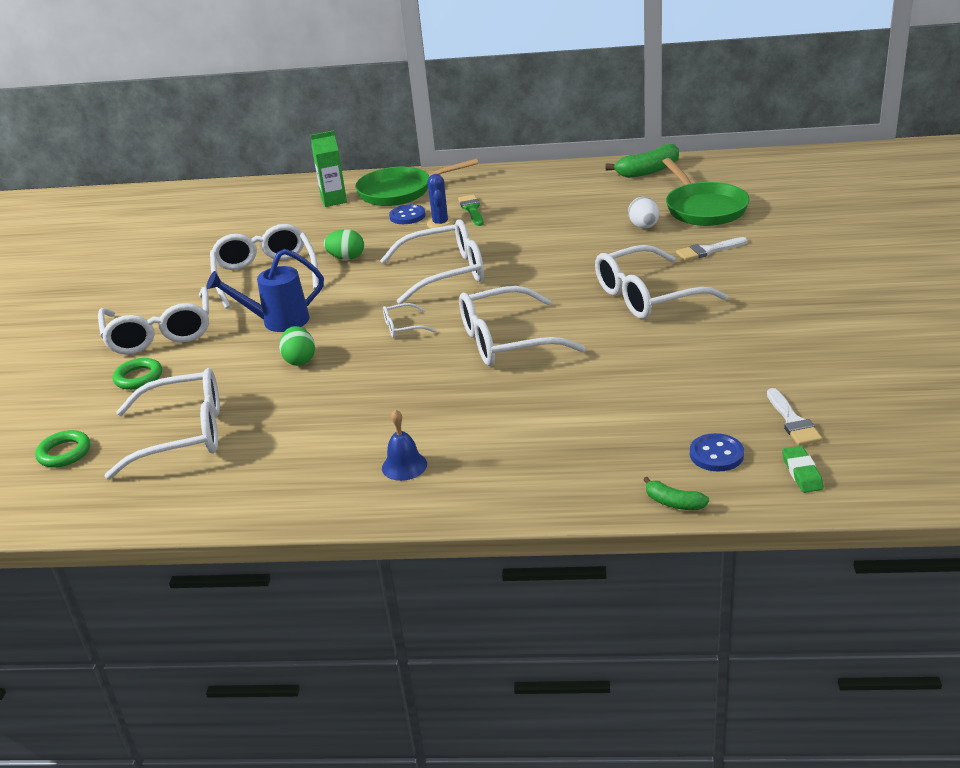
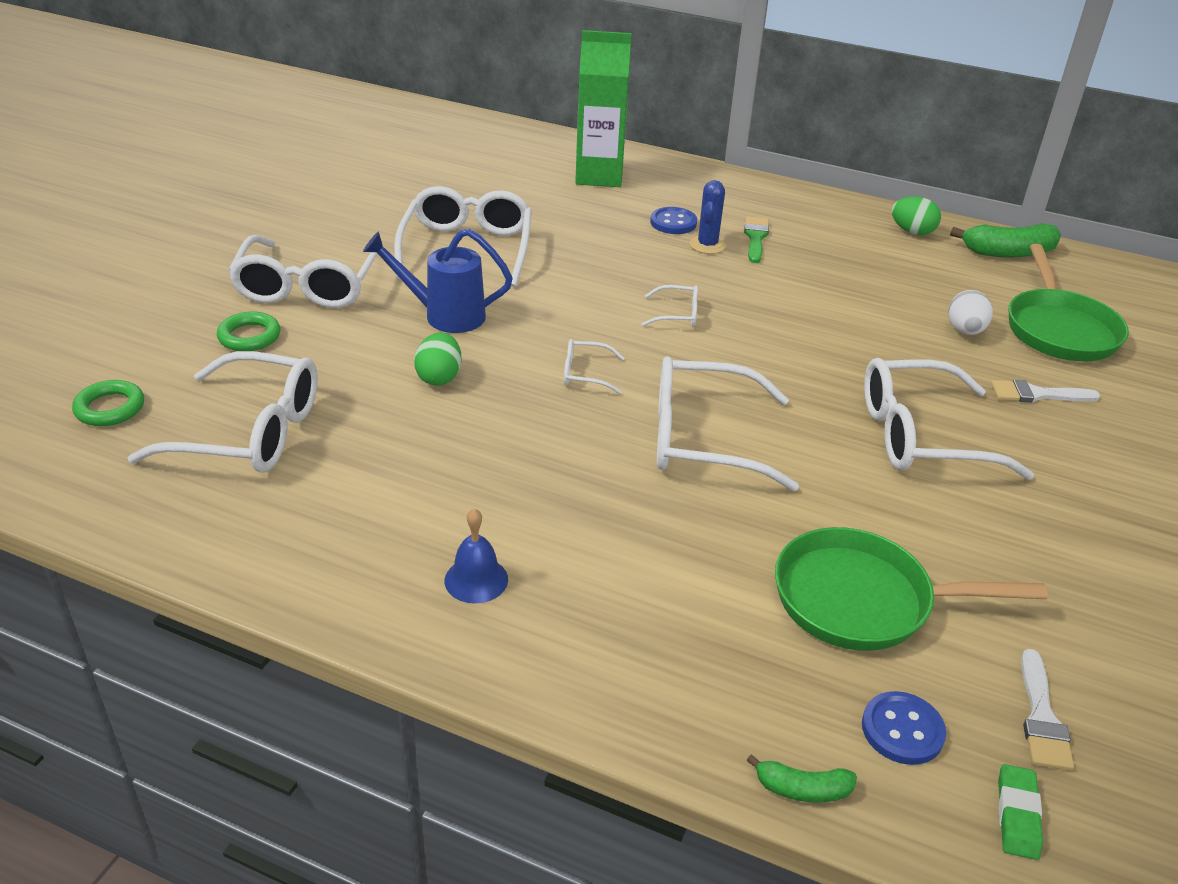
camera: 15 degrees right, 5 degrees up
green carton [311,130,347,207] -> green carton [575,30,631,187], size x1.59
green egg [324,229,364,260] -> green egg moved to [891,196,941,235]
green pan [355,159,478,206] -> green pan moved to [775,527,1048,651]
white glasses [380,219,484,304] -> white glasses [642,285,698,327], size x0.45
green banana [643,477,709,510] -> green banana turned 45 degrees counterclockwise [746,754,857,803]

